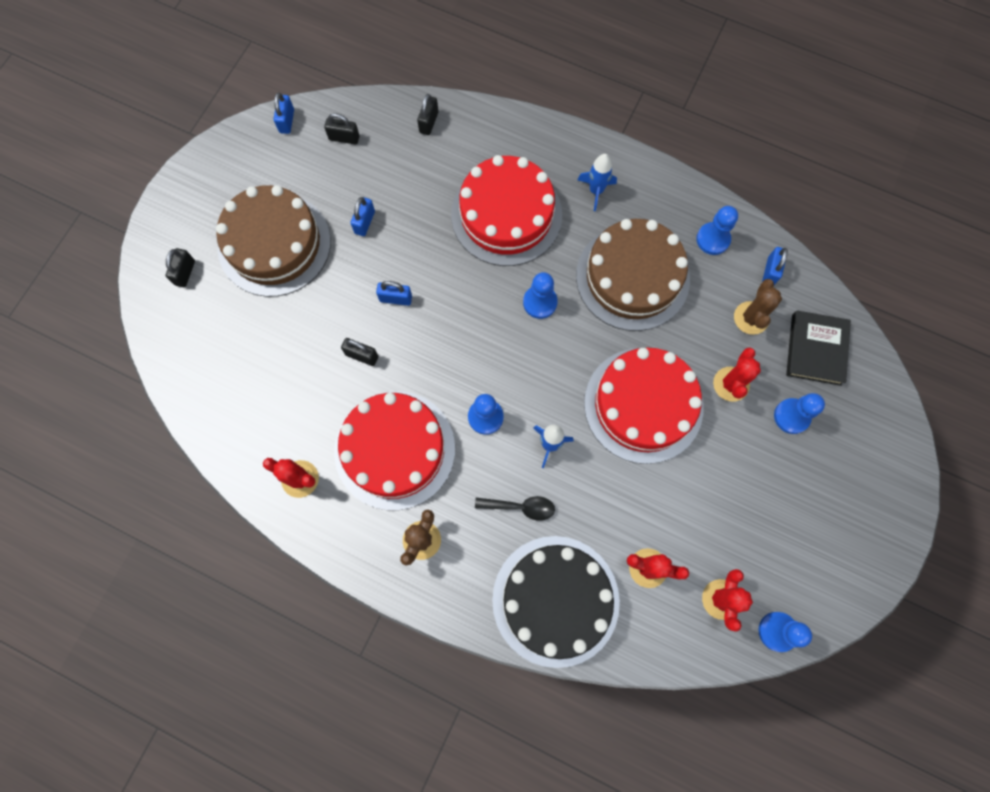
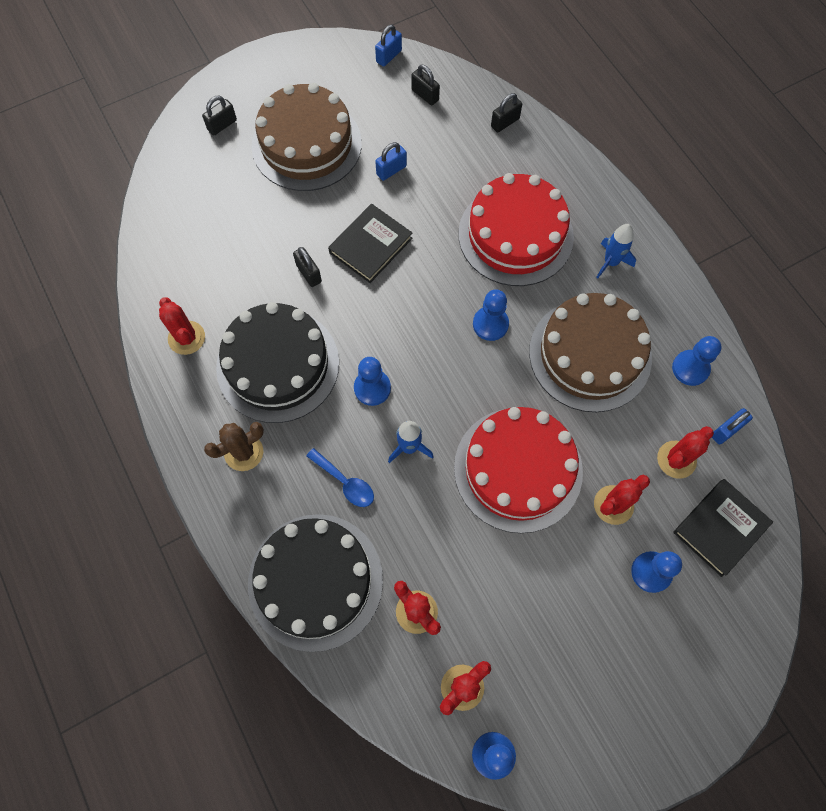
camera: 35 degrees right, 5 degrees down
red cake [334,391,455,510] -> black cake [216,302,339,423]
blue padlock [376,281,412,306] -> black book [328,204,413,283]
black spoon [475,496,555,521] -> blue spoon [307,448,374,507]
brown cactus [734,279,782,335] -> red cactus [657,426,714,479]

